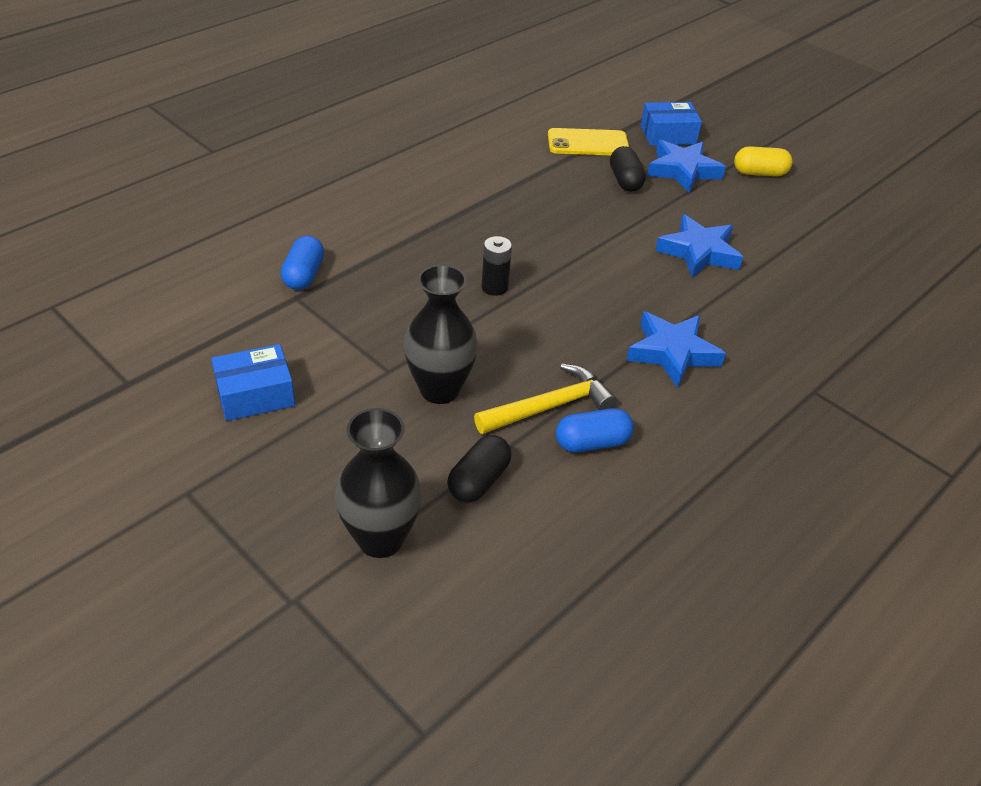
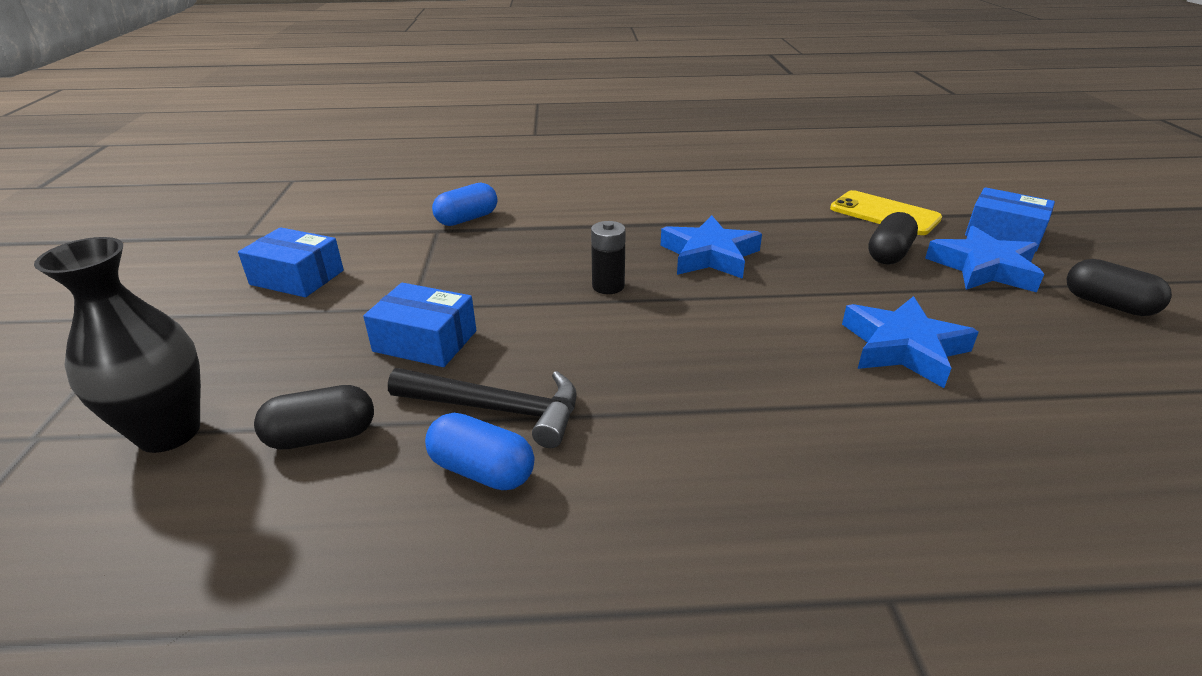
camera: 45 degrees right, 10 degrees down
black vase [404,264,478,404] -> blue box [363,283,476,367]
yellow hammer [474,364,616,434] -> black hammer [388,368,577,448]
blue star [626,311,726,388] -> blue star moved to [661,215,762,279]
yellow capsule [734,146,793,176] -> black capsule [1067,259,1172,316]

